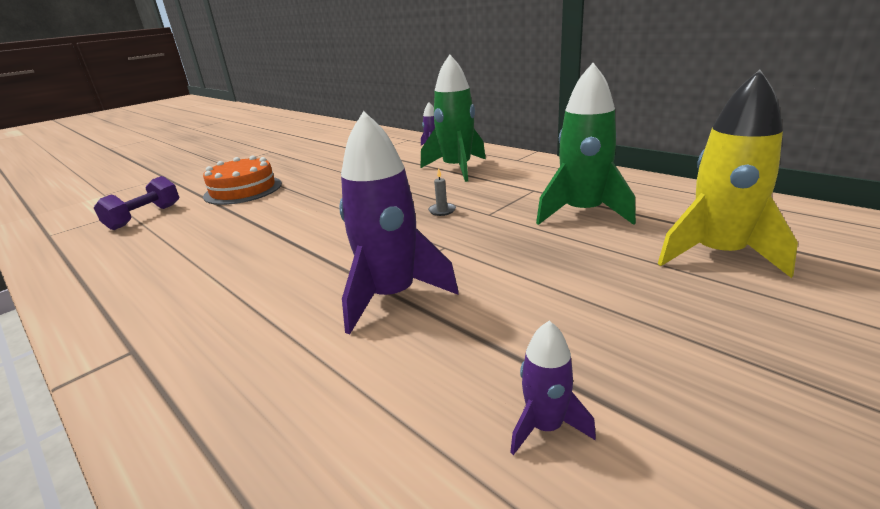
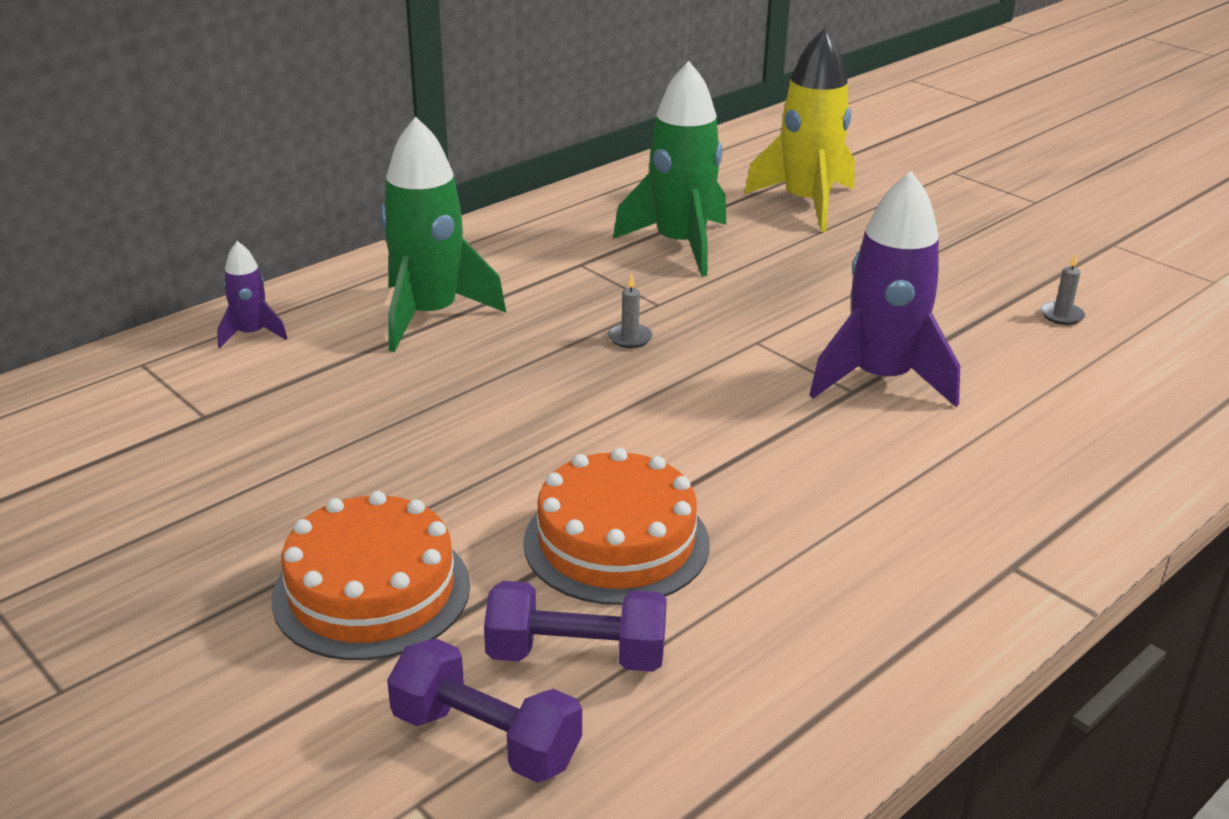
camera: 90 degrees left, 5 degrees up
purple rocket [510,321,596,455] -> grey candle [1040,253,1085,325]
none -> purple dumbbell [484,581,667,672]
none -> orange cake [523,448,710,605]

